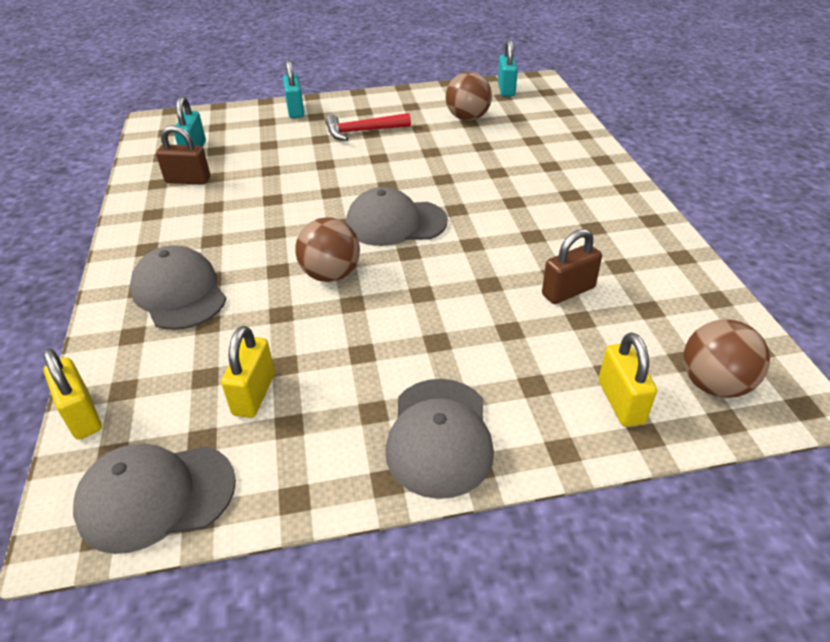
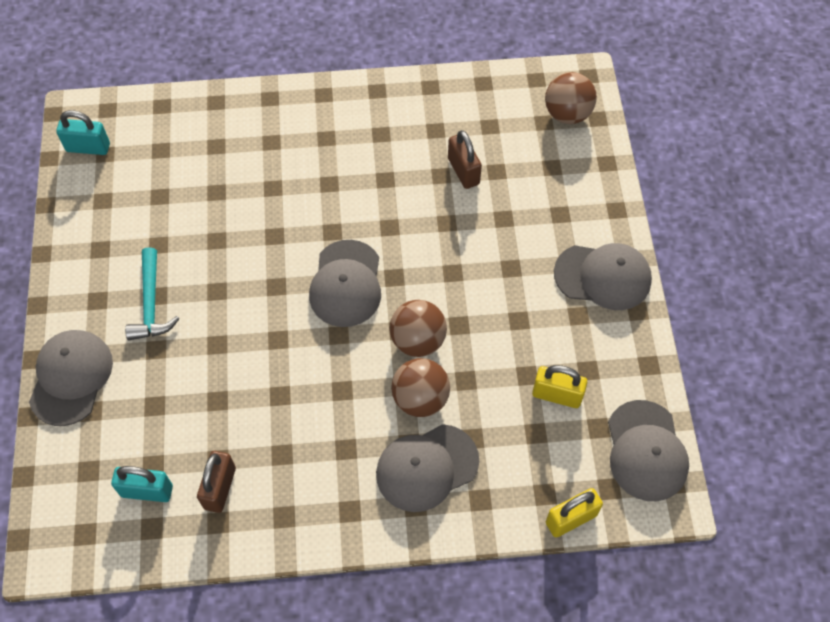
camera: 85 degrees left, 20 degrees up
turquoise padlock [283,59,304,118] -> grey cap [29,330,113,426]
red hammer [325,113,411,141] -> turquoise hammer [125,247,180,340]
brown ball [446,72,492,121] -> brown ball moved to [391,358,450,417]
yellow padlock [599,332,657,427] -> none

